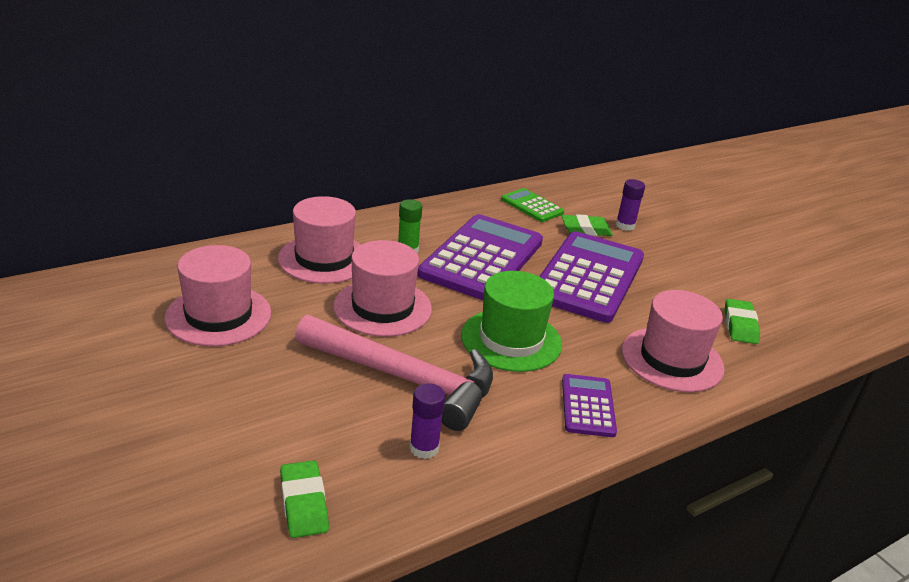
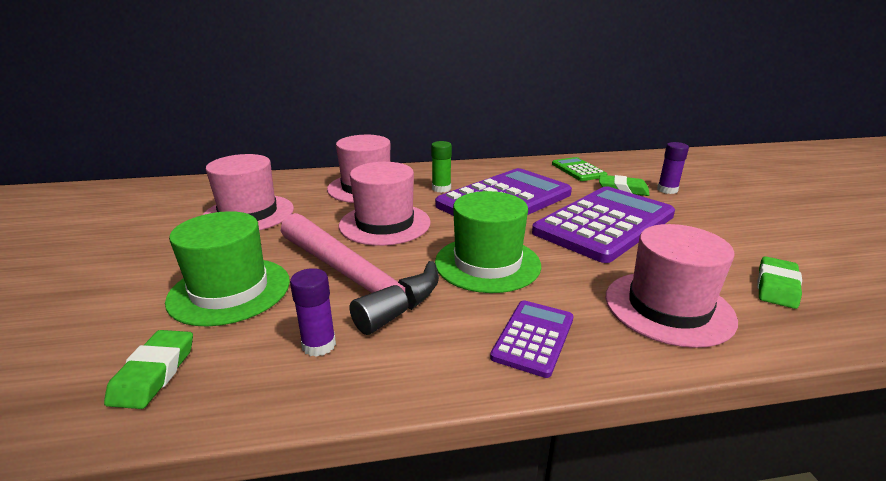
camera: 25 degrees right, 5 degrees down
none -> green hat [165,211,290,327]

